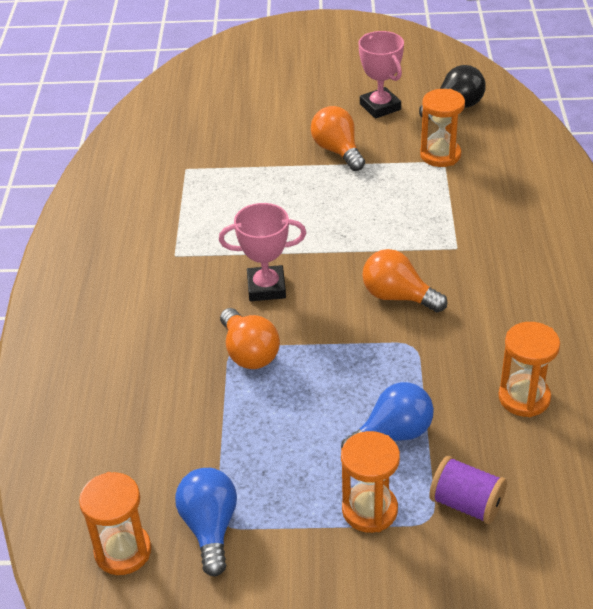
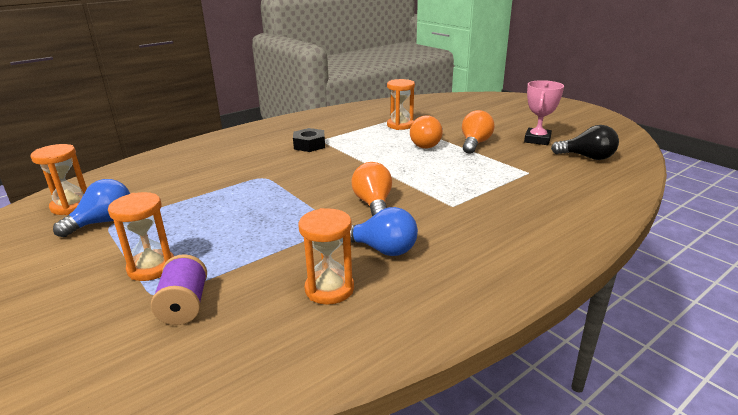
camera: 50 degrees right, 15 degrees down
pink trophy [219,203,306,301] -> none
orange light bulb [220,308,280,369] -> orange light bulb moved to [410,115,443,149]
blue light bulb [341,382,434,450] -> blue light bulb moved to [350,207,418,256]
orange hourglass [420,89,465,167] -> orange hourglass moved to [387,79,415,130]
none -> black nut [293,128,325,152]

